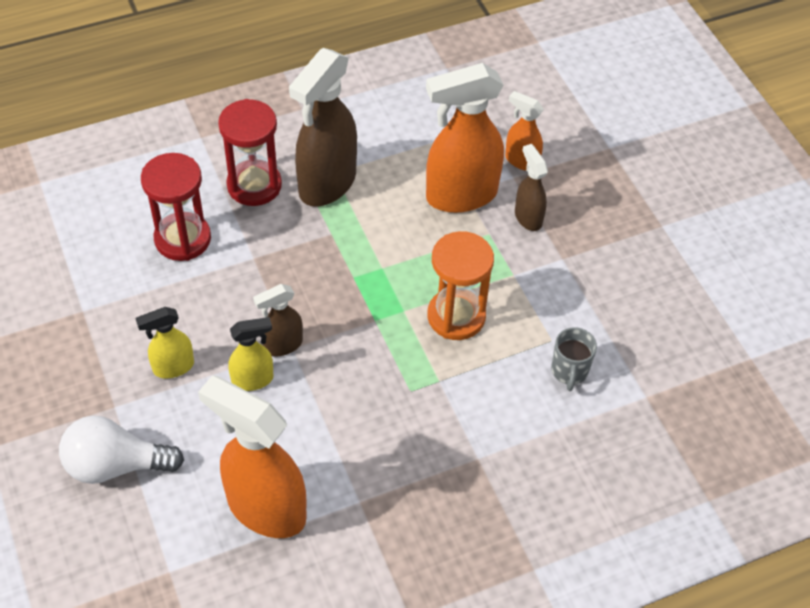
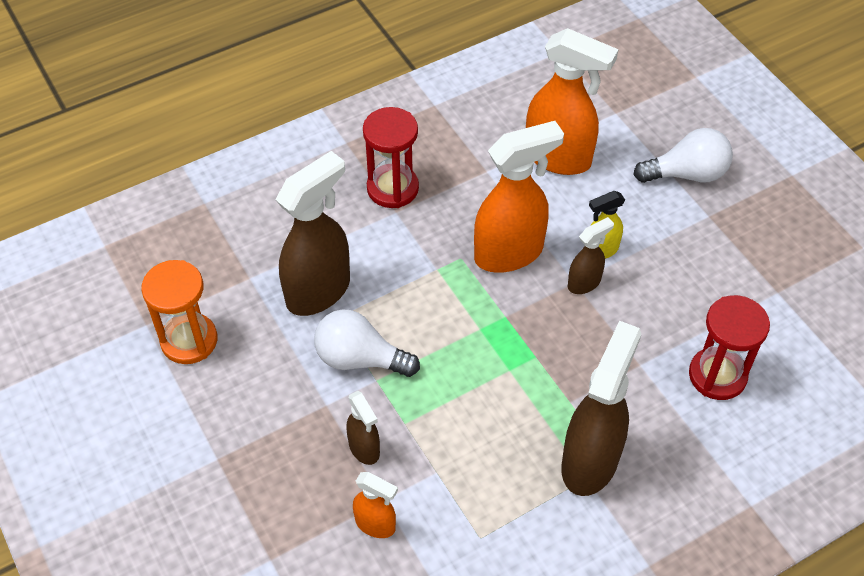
camera: 175 degrees right, 0 degrees up
yellow spray bottle [135,307,194,378] -> none
red hourglass [218,99,282,206] -> red hourglass moved to [363,107,419,208]
orange spray bottle [426,63,504,213] -> orange spray bottle moved to [474,121,564,273]
orange hourglass [427,231,494,340] -> orange hourglass moved to [141,260,217,364]
grey mug [551,327,597,391] -> brown spray bottle [275,151,350,316]
none -> white light bulb [314,309,420,377]

